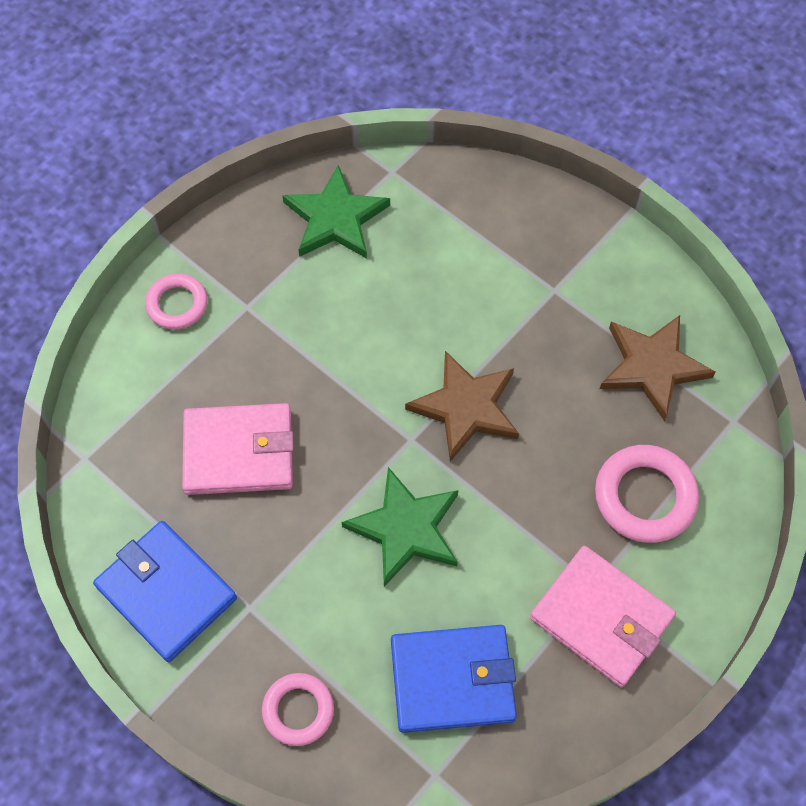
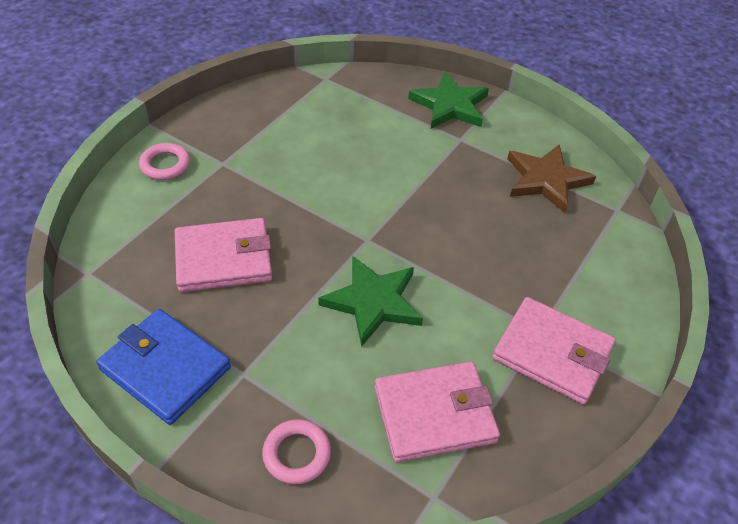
camera: 10 degrees left, 15 degrees down
green star [282,165,390,259] -> green star moved to [408,72,489,129]
blue wallet [391,625,517,733] -> pink wallet [375,361,500,462]
brown star [405,351,519,462] -> none
pink ring [595,445,699,543] -> none

